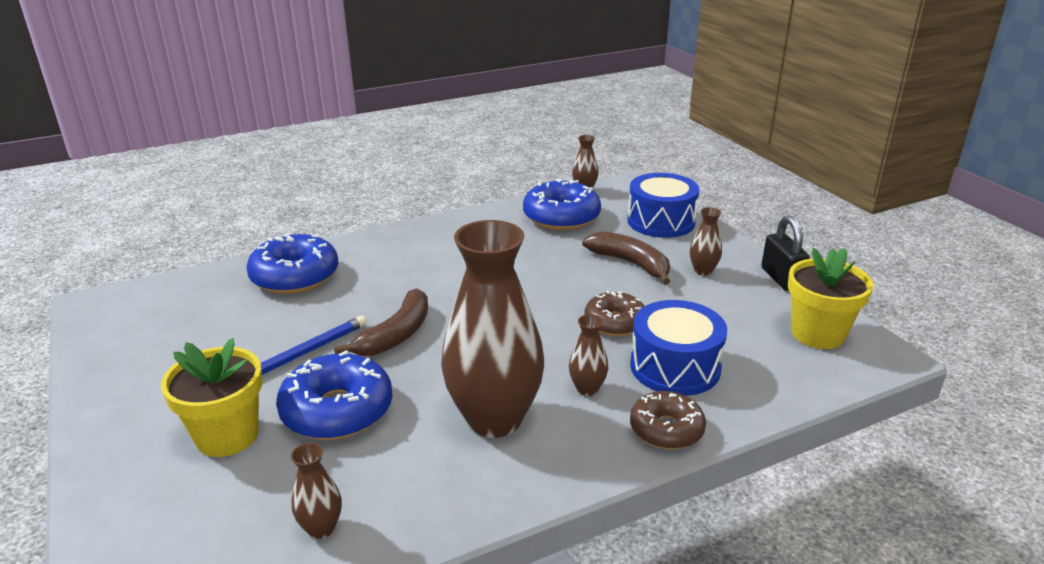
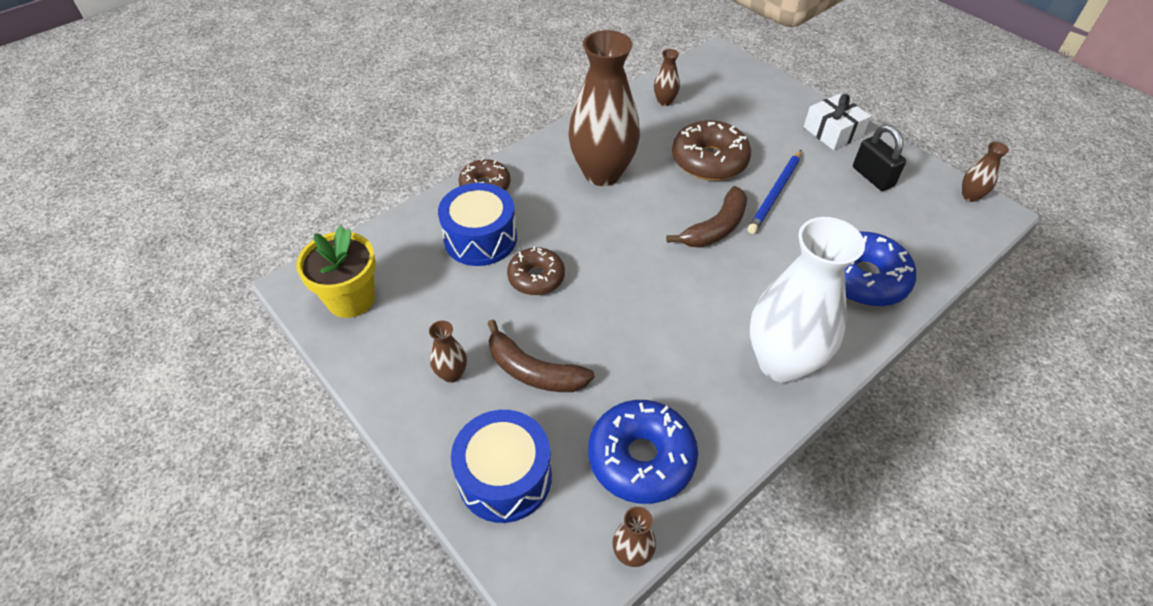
camera: 165 degrees right, 20 degrees up
yellow flower pot [161,338,263,457] -> none
blue donut [276,350,393,440] -> brown donut [672,120,751,181]
brown banana [334,288,428,356] -> brown banana turned 150 degrees counterclockwise [666,186,747,248]
brown vase [569,314,608,396] -> brown vase moved to [962,142,1009,202]
black padlock [761,215,810,291] -> black padlock moved to [853,125,906,191]
none -> white vase [750,217,865,383]
none -> white gift [804,94,871,150]

